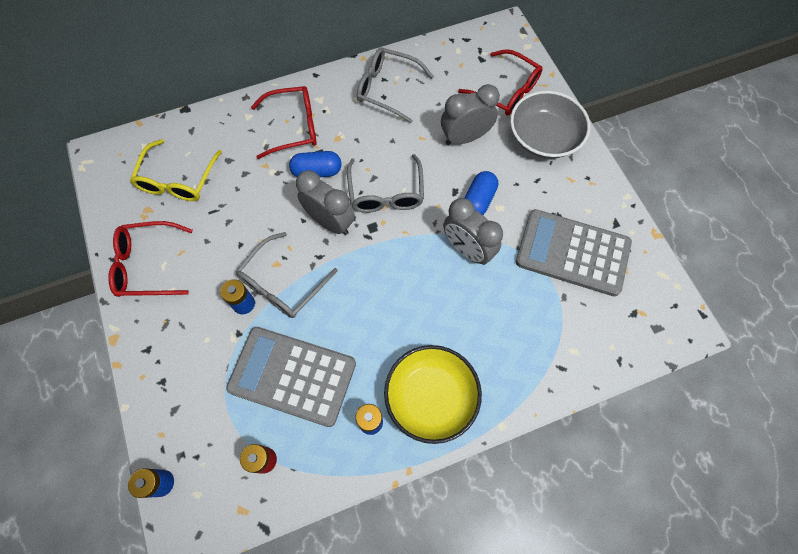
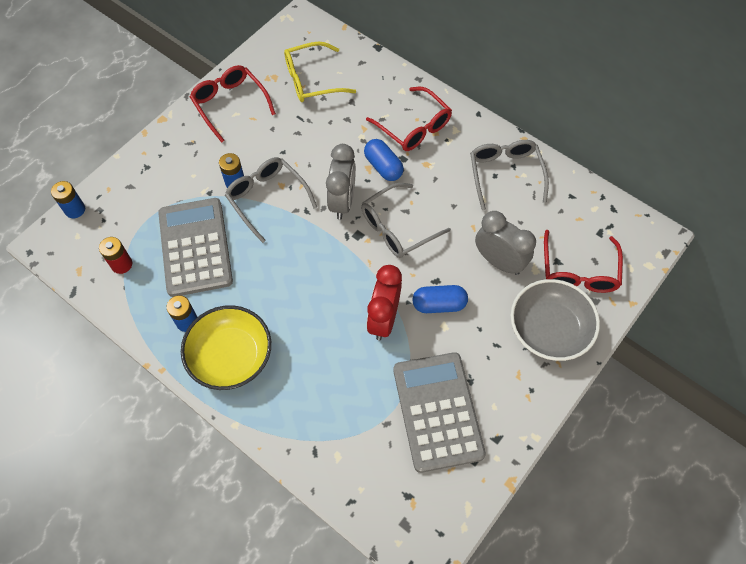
camera: 60 degrees right, 5 degrees down
grey glasses [236,232,338,318] -> grey glasses turned 45 degrees clockwise [225,157,317,243]
grey clock [443,198,503,265] -> red clock [366,265,402,340]

